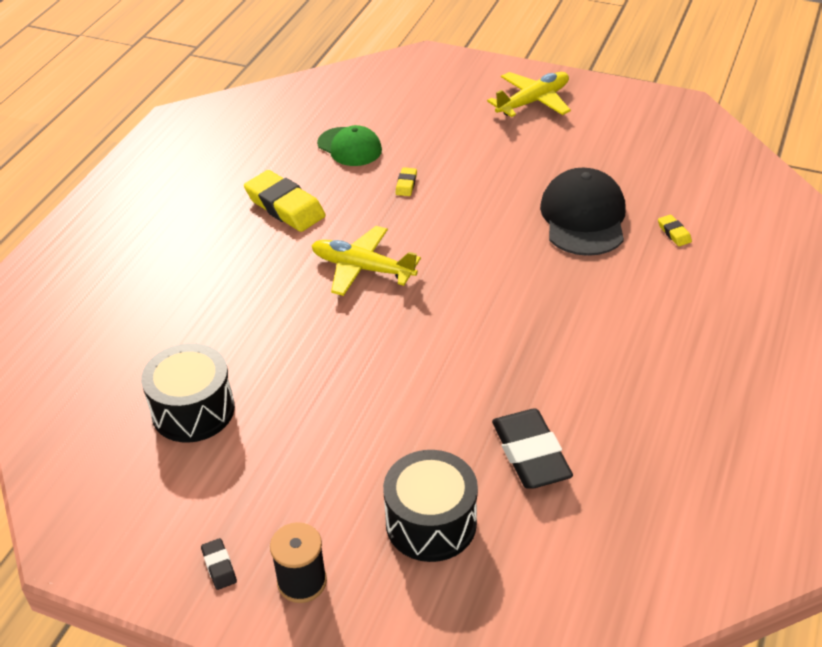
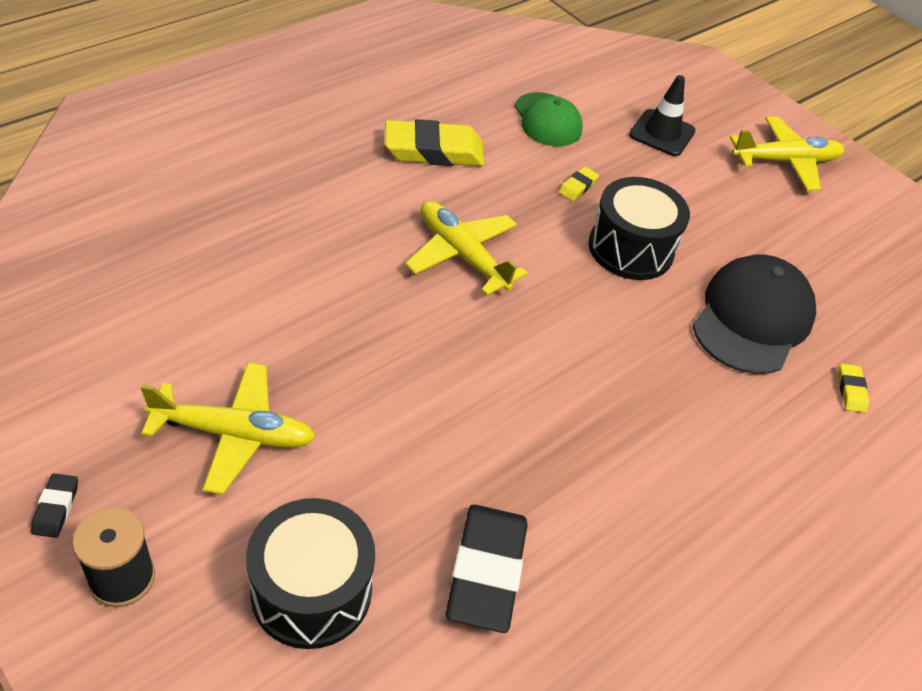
camera: 20 degrees right, 5 degrees up
black drum [141,343,235,443] -> black drum moved to [589,177,690,280]
yellow eraser [244,170,326,232] -> yellow eraser turned 75 degrees counterclockwise [385,119,484,166]
none -> yellow plane [140,362,315,495]
none -> black traffic cone [629,75,695,156]

